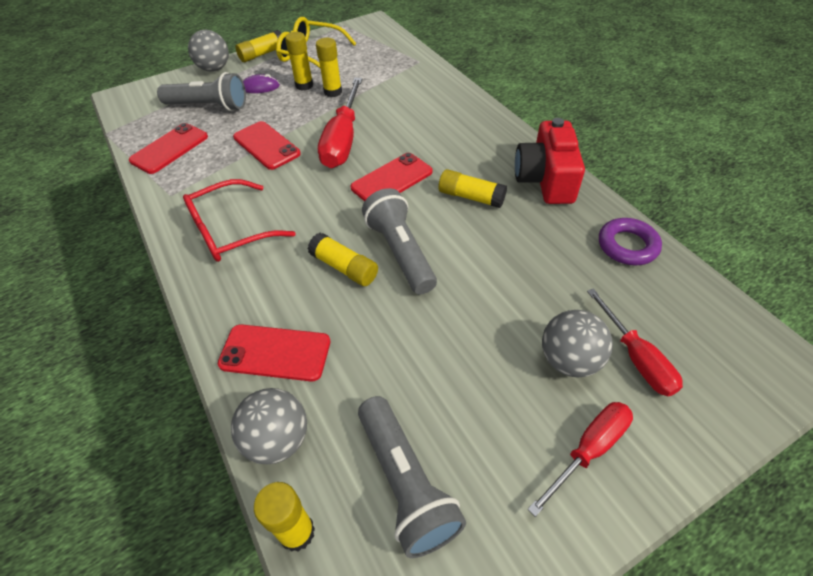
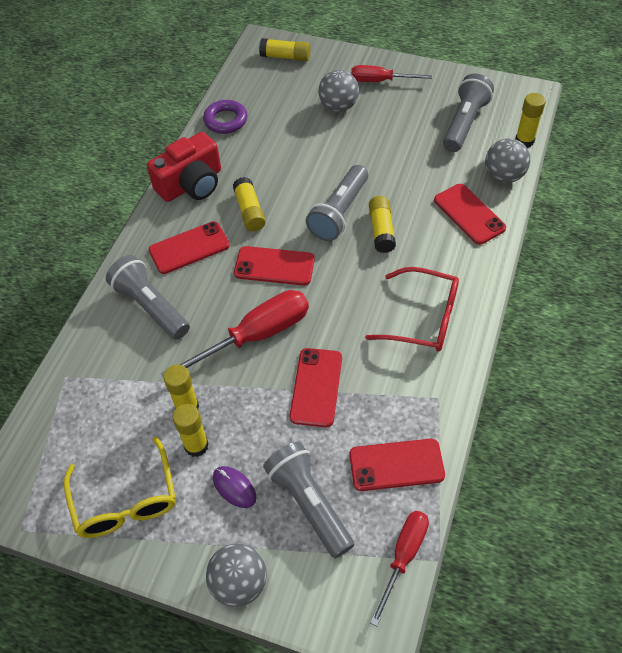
camera: 130 degrees left, 5 degrees up
yellow glue stick [235,30,281,62] -> yellow glue stick moved to [259,38,311,61]
red screwdriver [587,288,683,396] -> red screwdriver moved to [370,511,429,626]
none -> grey flashlight [106,255,190,340]
none -> red phone [149,221,230,274]

